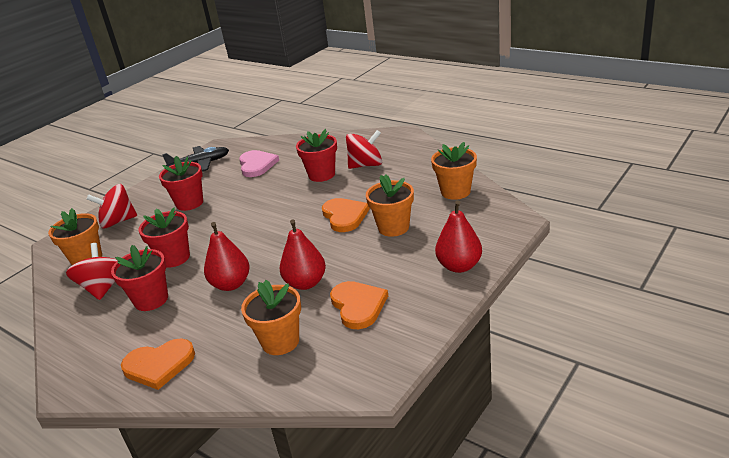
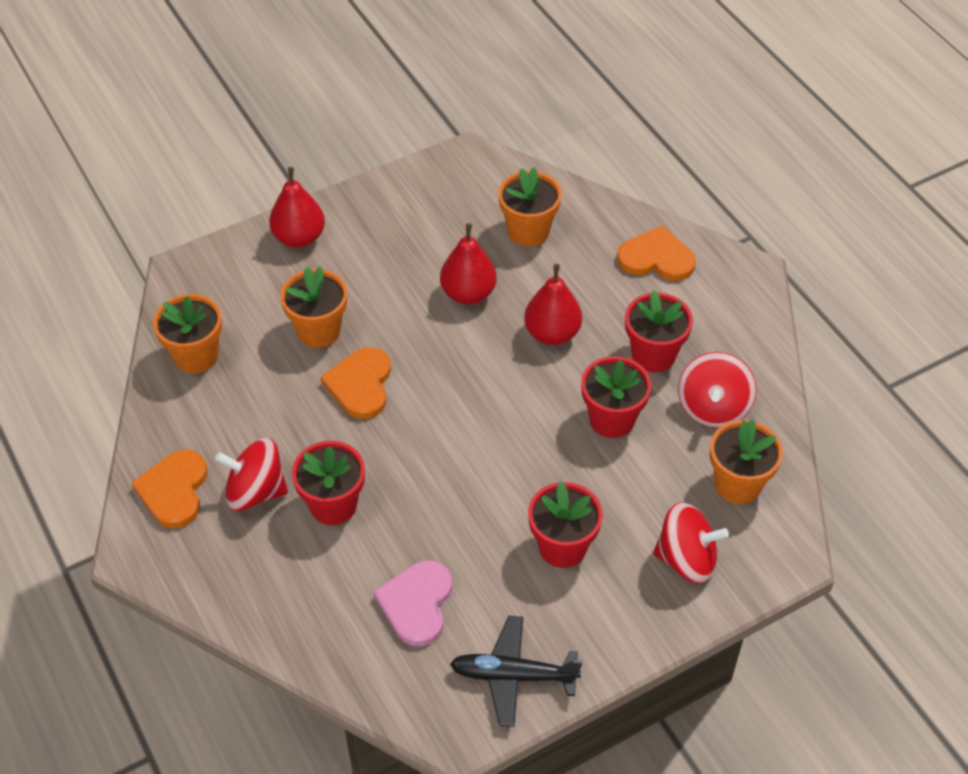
camera: 160 degrees left, 20 degrees up
orange heart [330,281,388,329] -> orange heart moved to [131,449,207,528]

